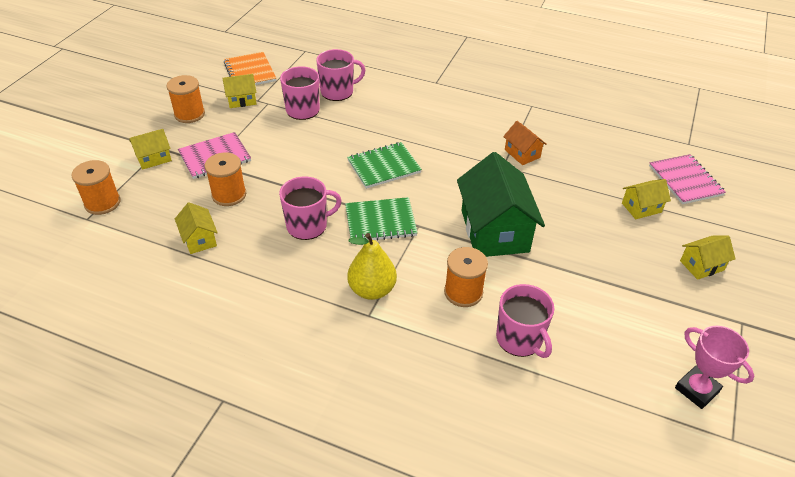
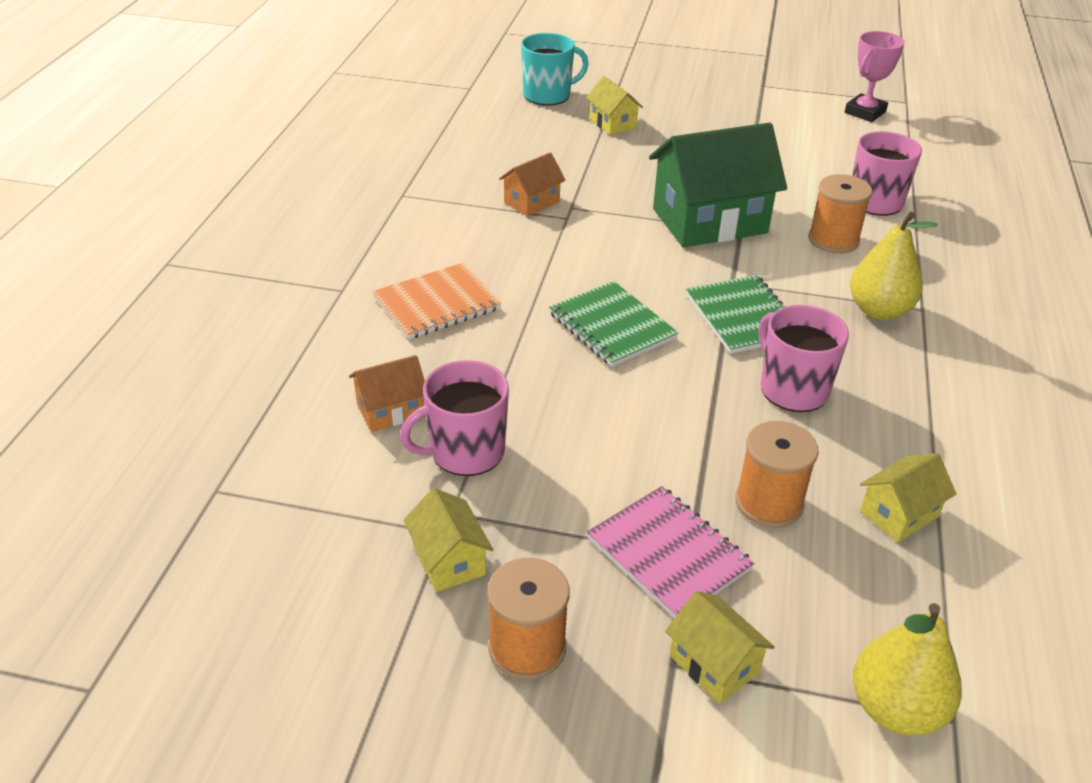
camera: 100 degrees left, 5 degrees down
orange spool [71,160,121,215] -> yellow pear [853,603,962,736]
orange notebook [224,52,276,85] -> orange notebook moved to [372,263,501,339]
pink mug [316,49,365,101] -> orange house [349,355,425,432]
pink notebook [649,154,726,204] -> turquoise mug [521,33,589,106]
yellow house [680,235,735,280] -> none

